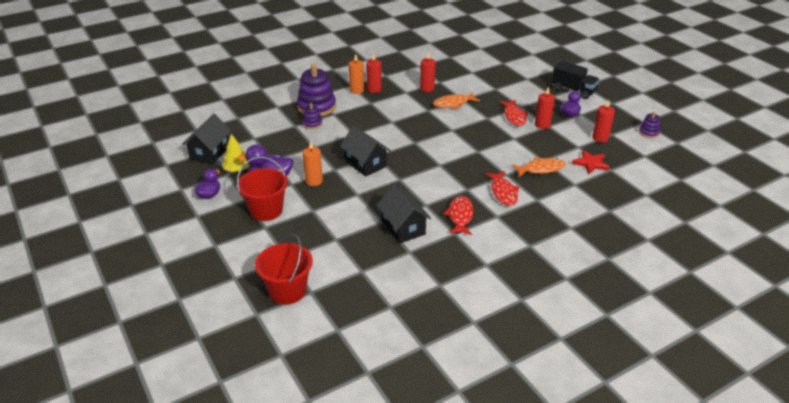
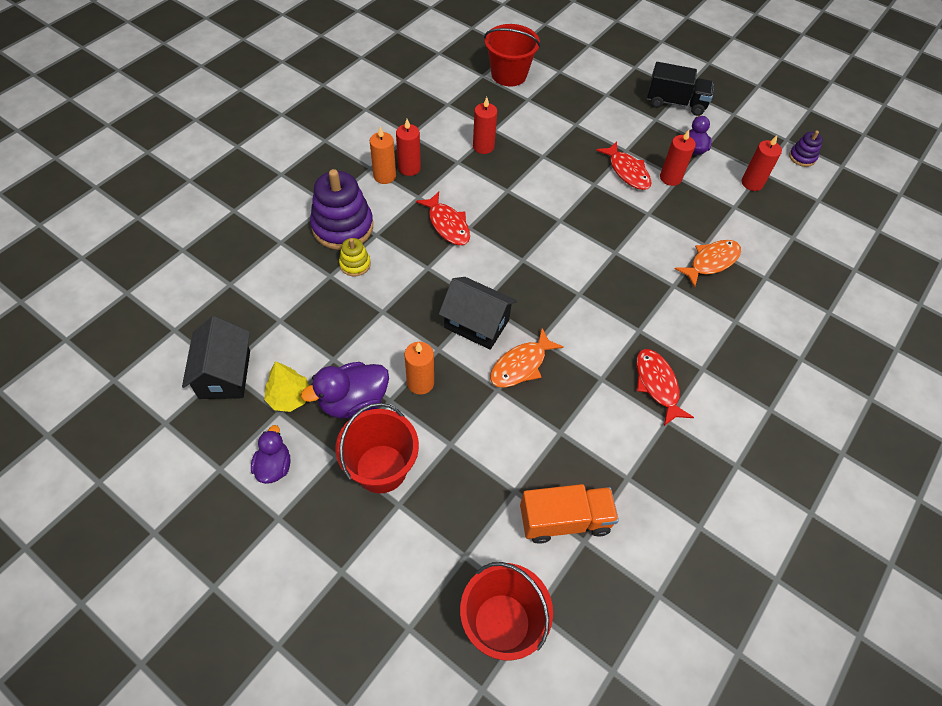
camera: 25 degrees left, 20 degrees up
purple stacking toy [303,103,322,129] -> yellow stacking toy [339,238,371,277]
black house [377,185,431,244] -> none
orange fish [433,92,480,108] -> orange fish moved to [490,328,564,387]
red fish [485,171,519,206] -> red fish moved to [416,192,470,245]
red star [572,150,610,175] -> none
none -> red bucket [484,24,541,87]
none -> orange truck [520,484,619,544]

